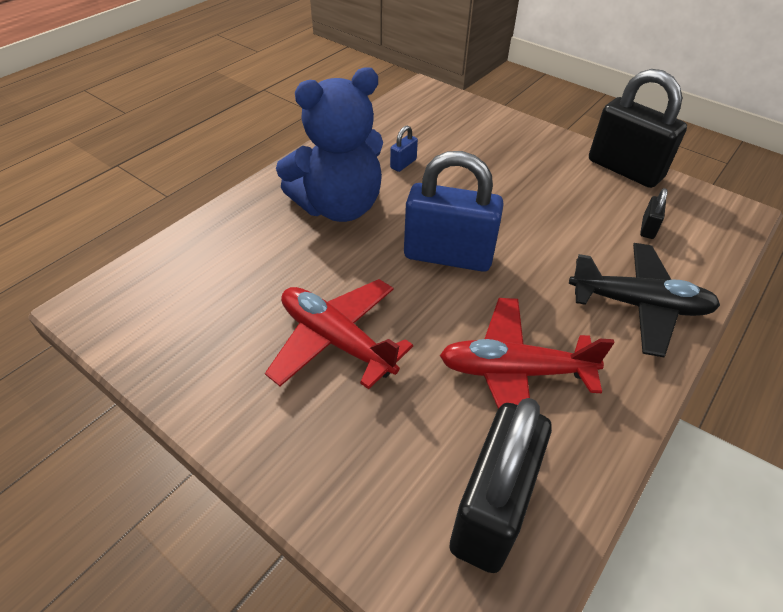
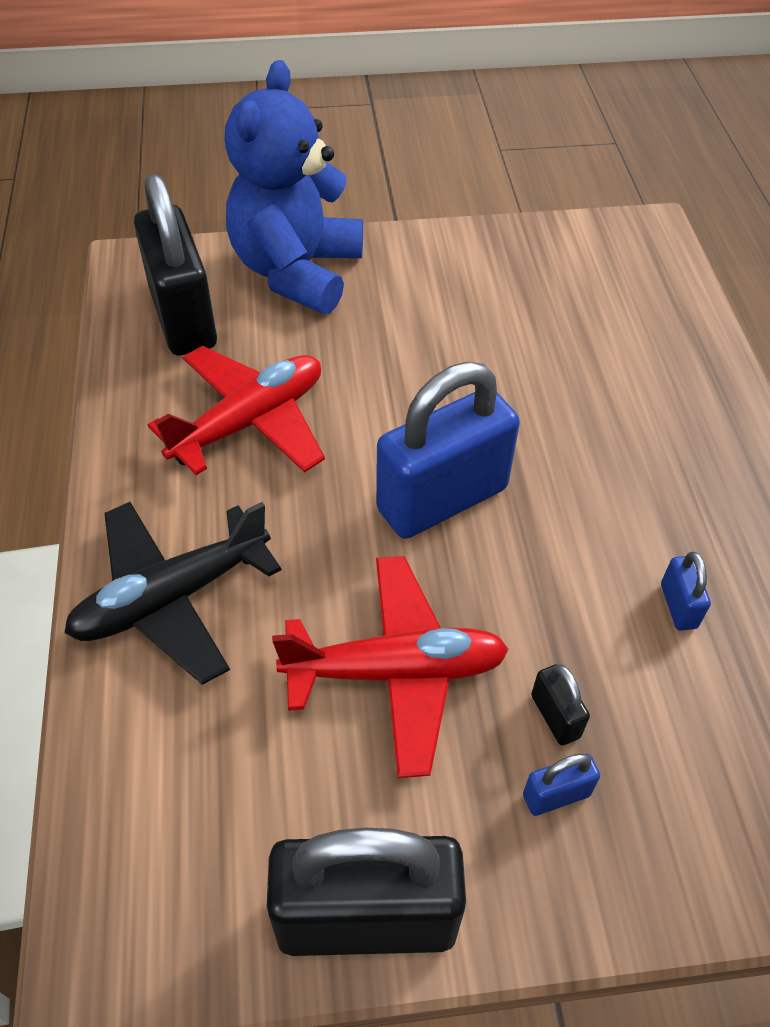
camera: 135 degrees right, 5 degrees up
red plane [265,279,413,389] -> red plane moved to [272,556,509,778]
blue teddy bear [276,67,383,222] -> blue teddy bear moved to [225,60,363,314]
black padlock [640,188,667,239] -> black padlock moved to [531,664,590,745]
none -> blue padlock [523,753,600,816]

